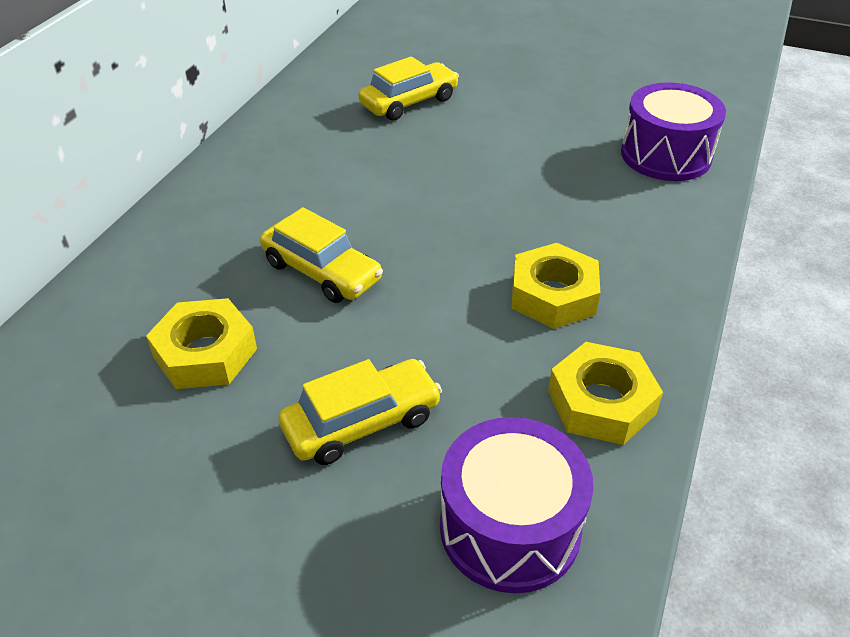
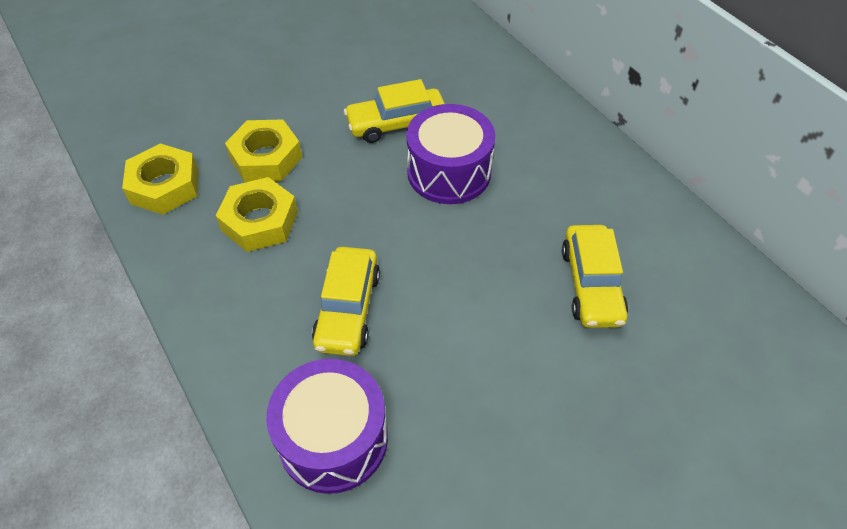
camera: 125 degrees right, 10 degrees up
yellow nut [146,298,257,389] -> yellow nut moved to [225,119,302,182]
yellow car [279,359,442,465] -> yellow car moved to [312,247,380,356]
purple drum [440,417,593,593] -> purple drum moved to [406,104,495,204]

